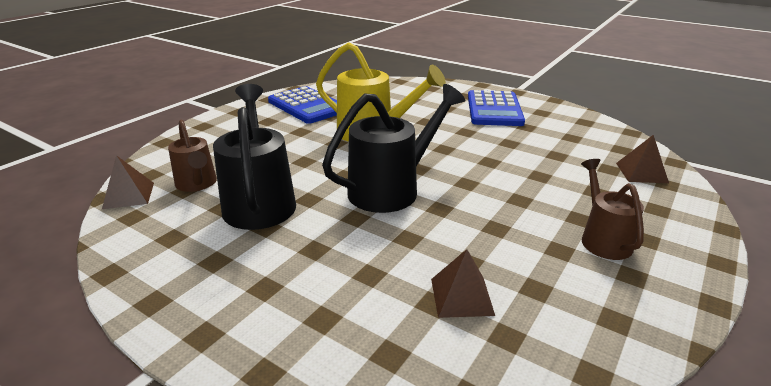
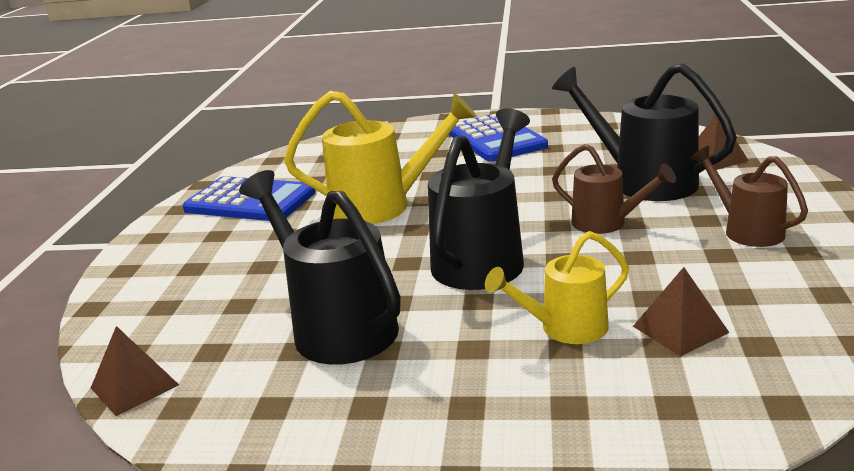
camera: 25 degrees left, 5 degrees down
brown watering can [168,119,217,192] -> brown watering can moved to [552,144,676,234]
none -> yellow watering can [485,231,629,344]
none -> black watering can [552,63,737,201]

